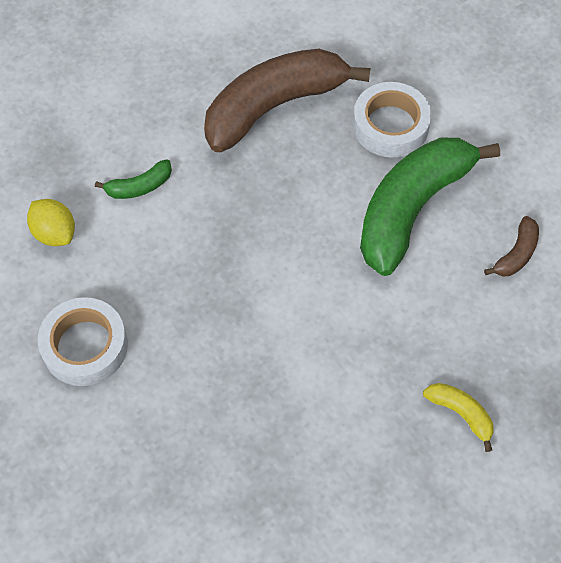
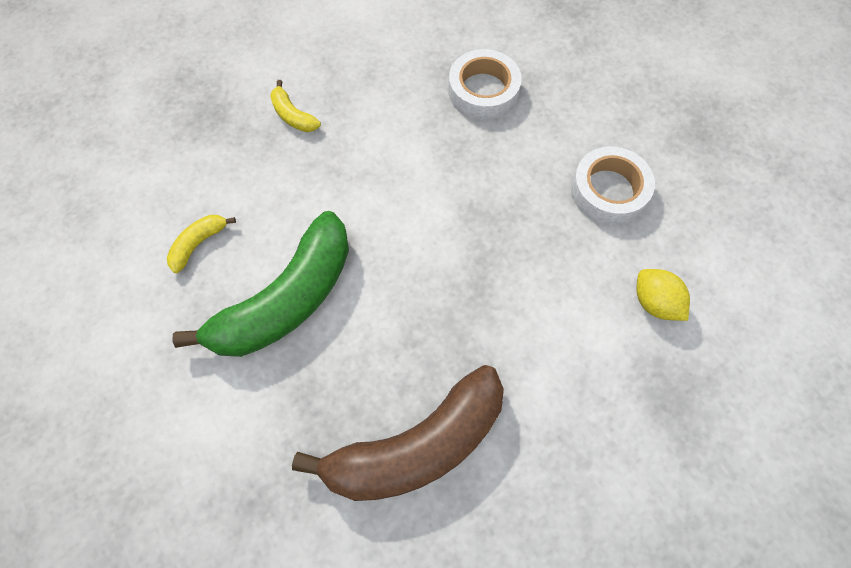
camera: 175 degrees left, 5 degrees up
green banana [95,159,172,199] -> none
white tape [353,82,432,158] -> white tape moved to [448,49,522,120]
brown banana [484,216,539,277] -> yellow banana [167,215,236,273]

